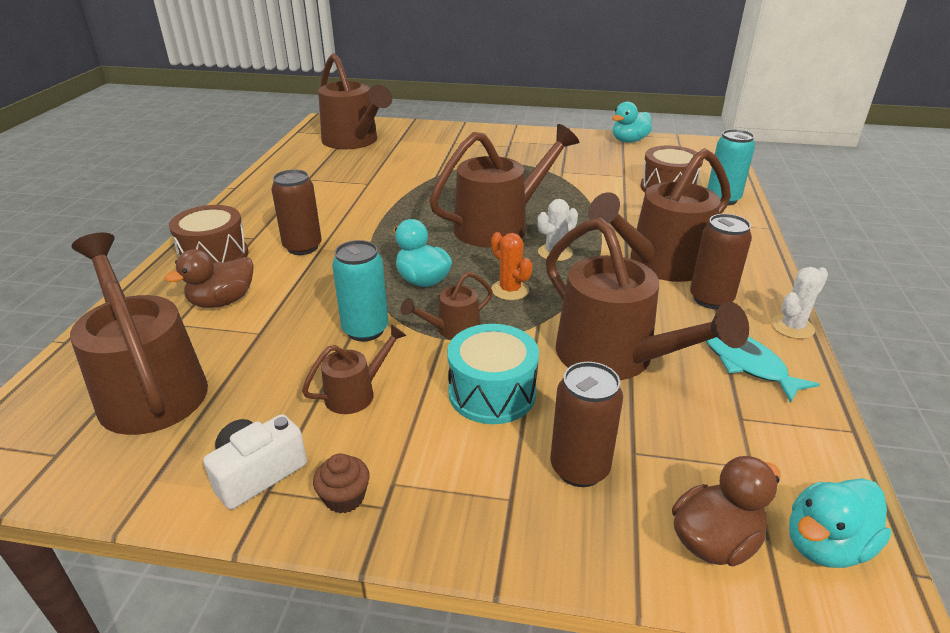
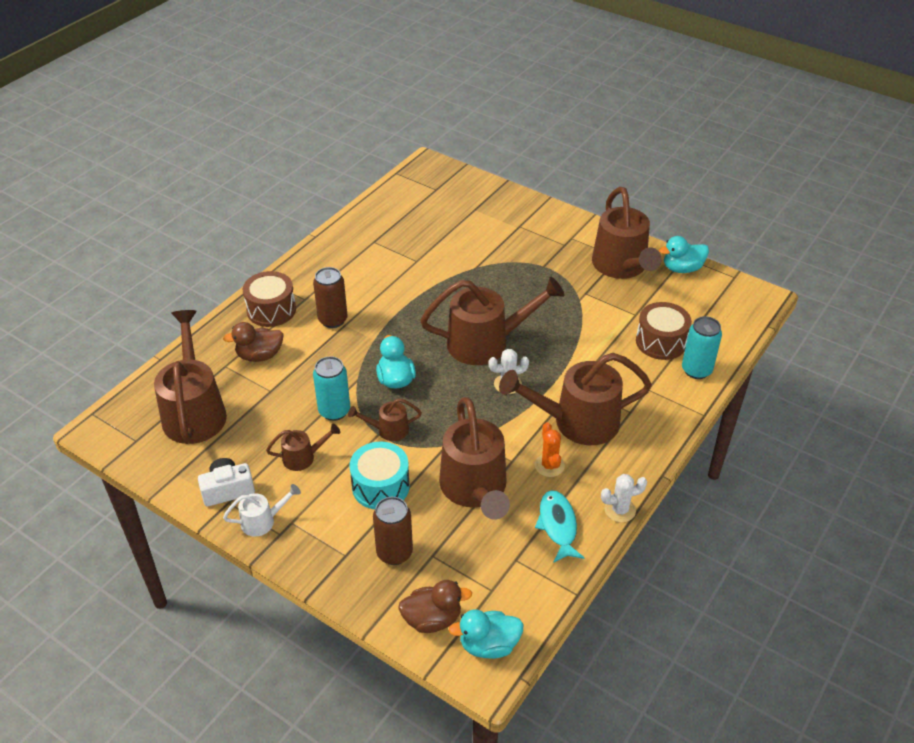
camera: 25 degrees right, 10 degrees up
brown cupcake [313,453,370,513] -> white watering can [223,484,301,537]
brown watering can [318,53,392,149] -> brown watering can moved to [592,187,662,279]
orange cactus [491,232,533,300] -> orange cactus moved to [534,422,565,477]
brown can [690,214,752,309] -> none

